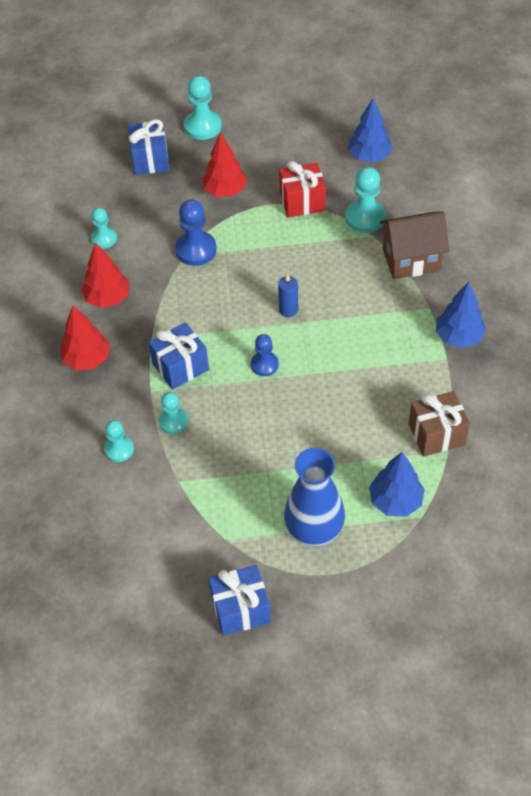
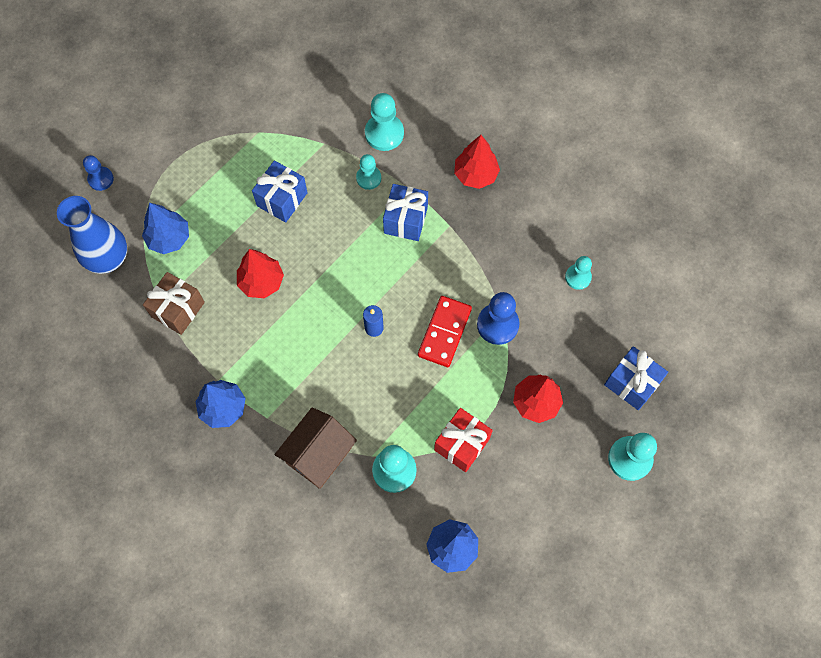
camera: 135 degrees right, 15 degrees up
red tree [82,243,129,308] -> red tree moved to [237,249,284,299]
turquoise pawn [104,420,134,462] -> turquoise pawn [365,93,404,151], size x1.58
blue gift [209,565,271,636] -> blue gift moved to [252,160,308,223]
blue pawn [251,334,279,376] -> blue pawn moved to [83,155,114,191]
blue vase [284,448,345,546] -> blue vase moved to [57,196,127,274]
none -> red domino [418,296,472,367]

